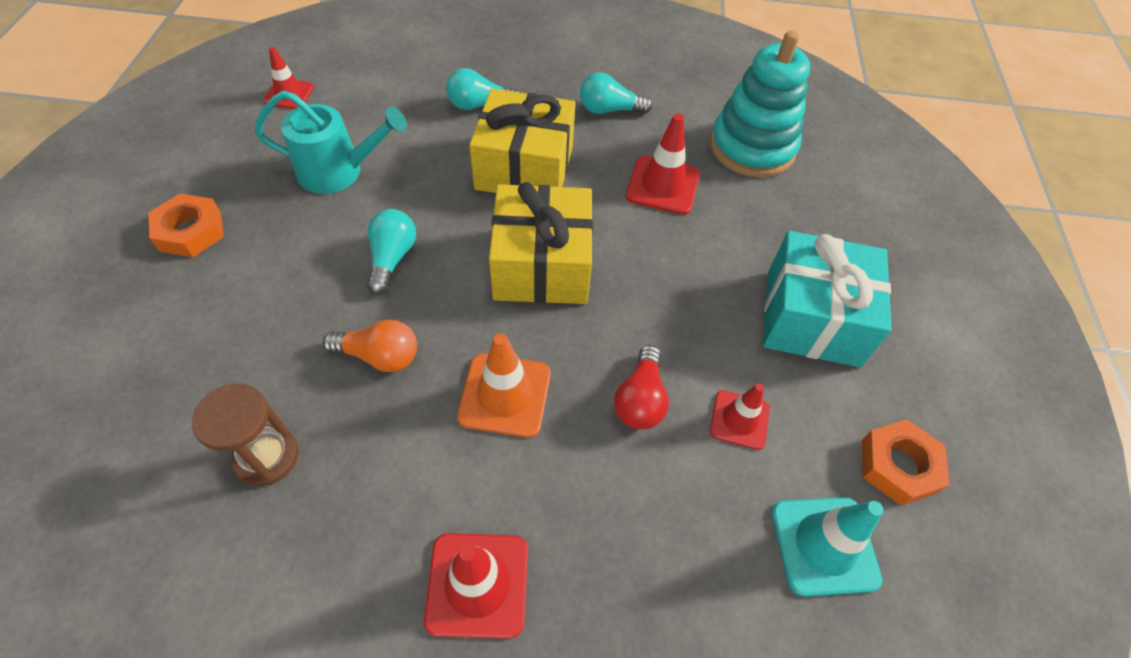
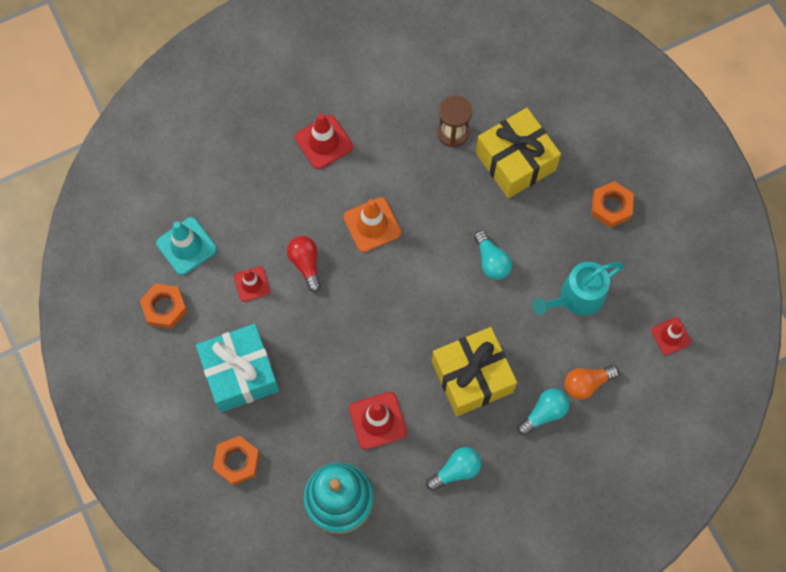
camera: 150 degrees right, 15 degrees up
orange light bulb [323,320,417,372] -> orange light bulb moved to [564,365,619,399]
yellow gift [489,182,593,304] -> yellow gift moved to [476,108,561,198]
none -> orange nut [213,436,260,485]

